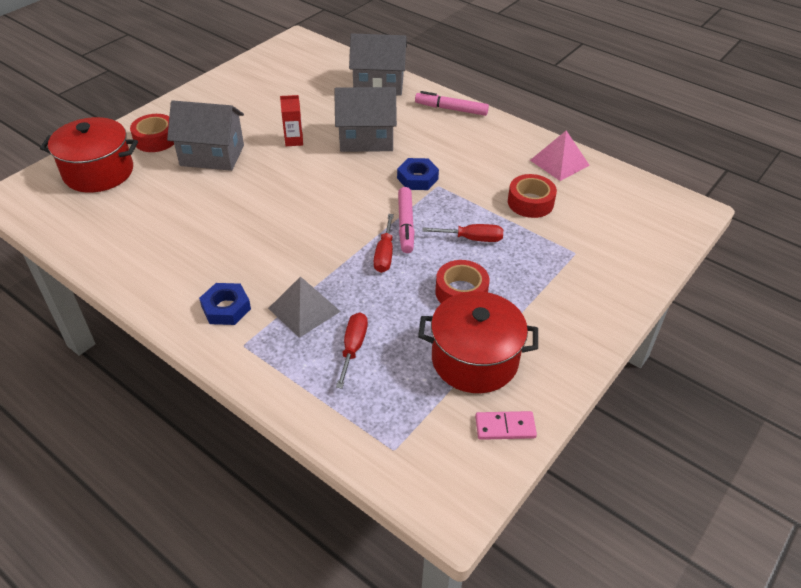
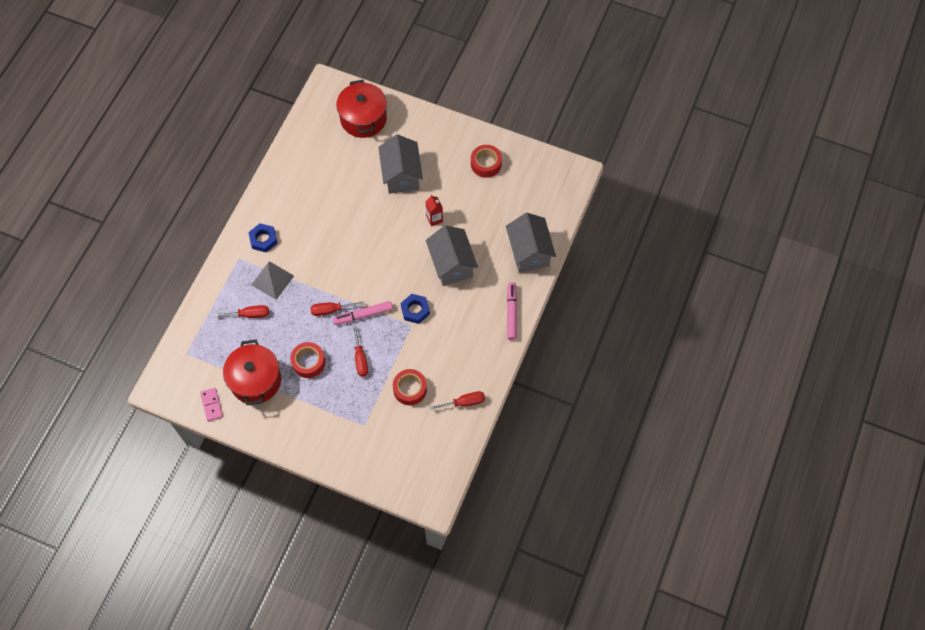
camera: 75 degrees right, 20 degrees up
red tape [130,114,174,152] -> red tape moved to [471,145,502,178]
pink pyramid [530,131,590,181] -> red screwdriver [430,391,485,410]

